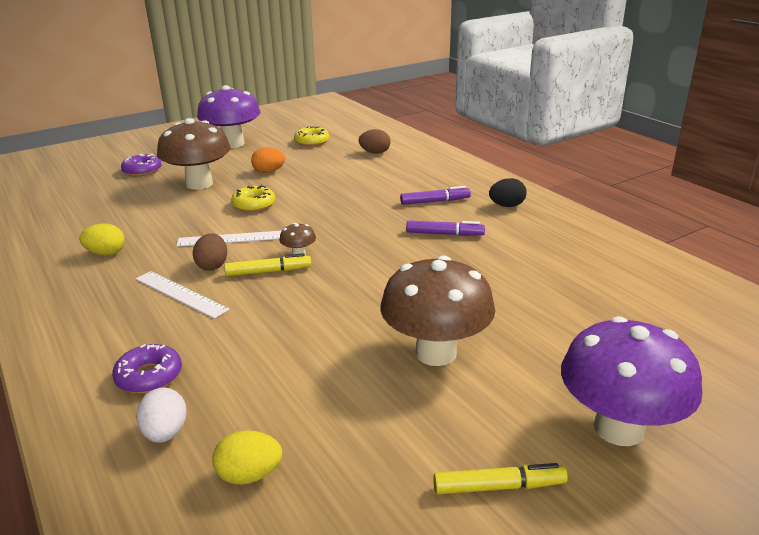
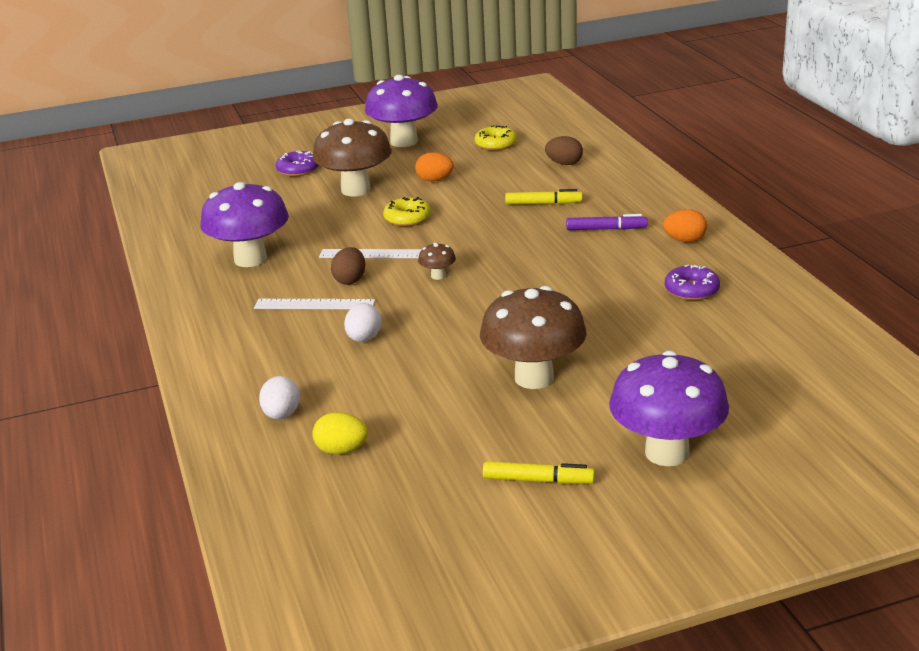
camera: 15 degrees right, 0 degrees up
yellow egg [79,223,125,256] -> purple mushroom [200,182,289,267]
purple donut [112,344,182,393] -> purple donut moved to [665,265,720,300]
white ruler [136,271,230,319] -> white ruler turned 45 degrees counterclockwise [254,299,375,309]
yellow marker [224,253,311,276] -> yellow marker moved to [505,189,582,205]
purple marker [406,220,485,236] -> none
black egg [489,178,527,207] -> orange egg [663,209,707,242]
none -> white egg [344,303,382,342]

